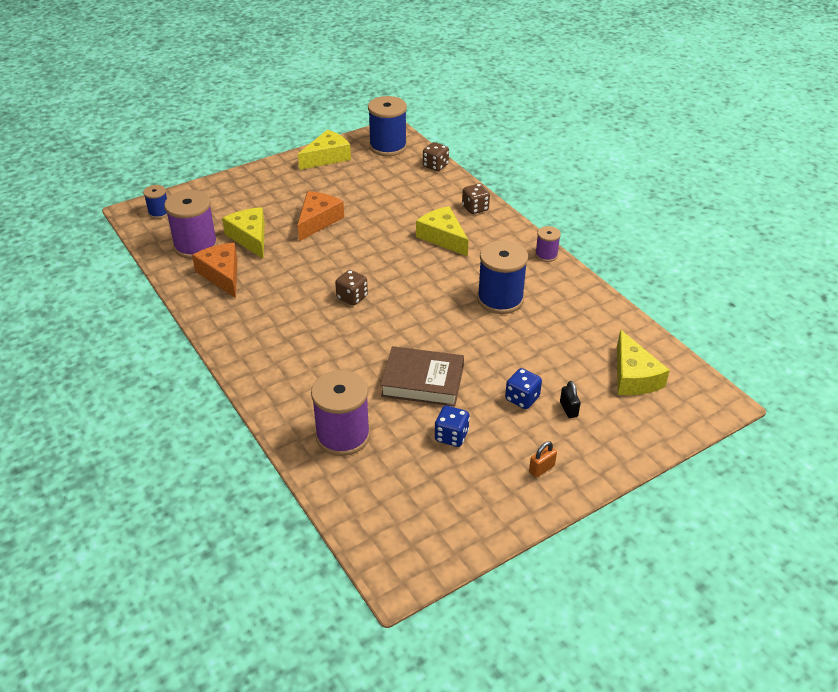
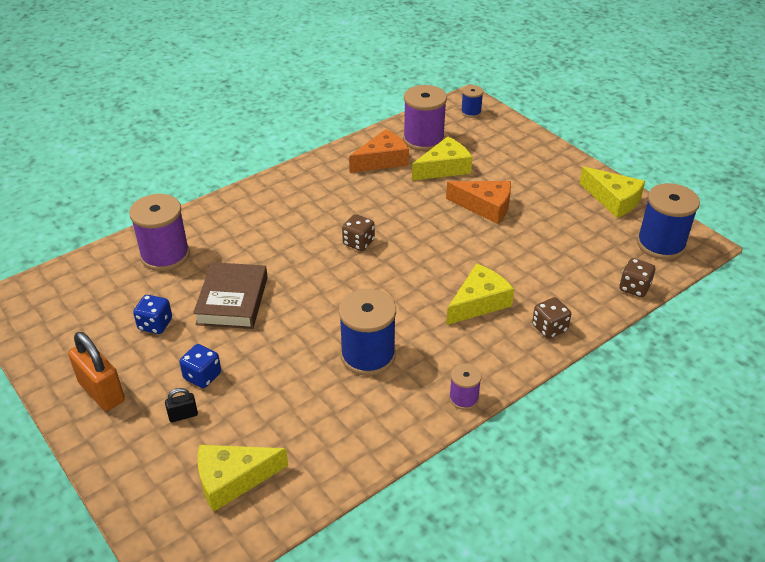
camera: 85 degrees right, 0 degrees up
orange padlock [529,441,557,478] -> orange padlock [68,332,125,411], size x2.03

